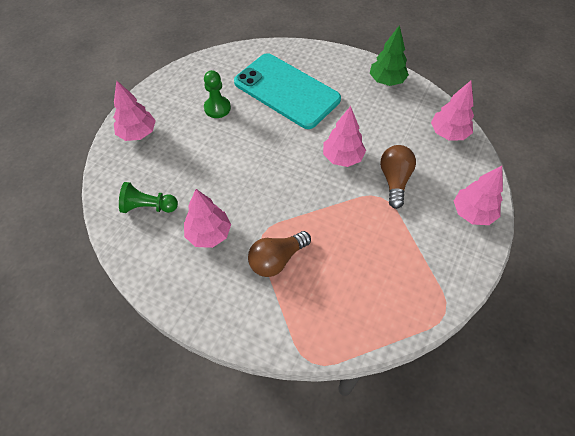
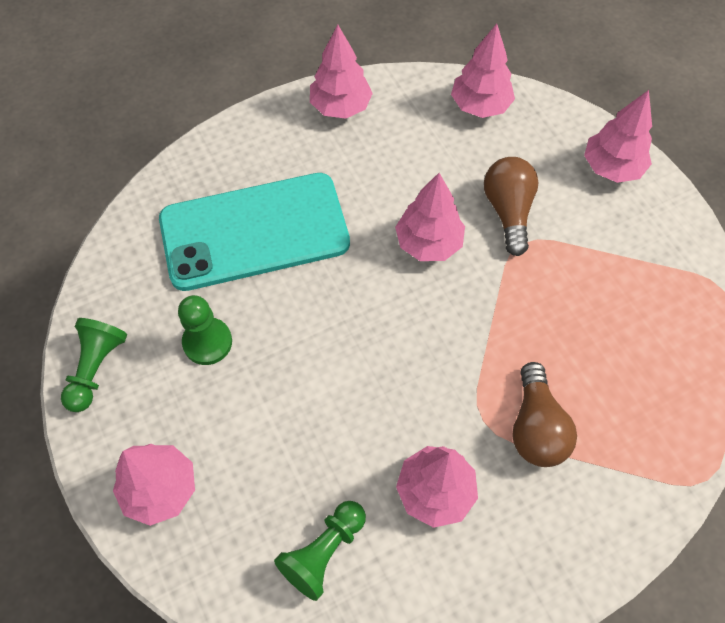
camera: 55 degrees left, 5 degrees up
green tree [370,25,409,86] -> pink tree [310,25,373,119]
brown light bulb [380,145,416,209] -> brown light bulb turned 45 degrees clockwise [484,157,538,256]
none -> green pawn [61,318,127,412]

